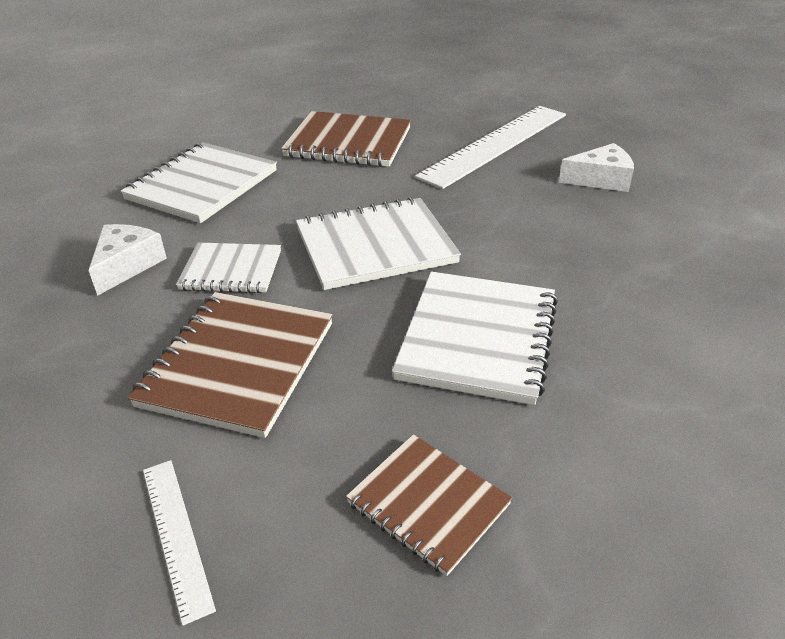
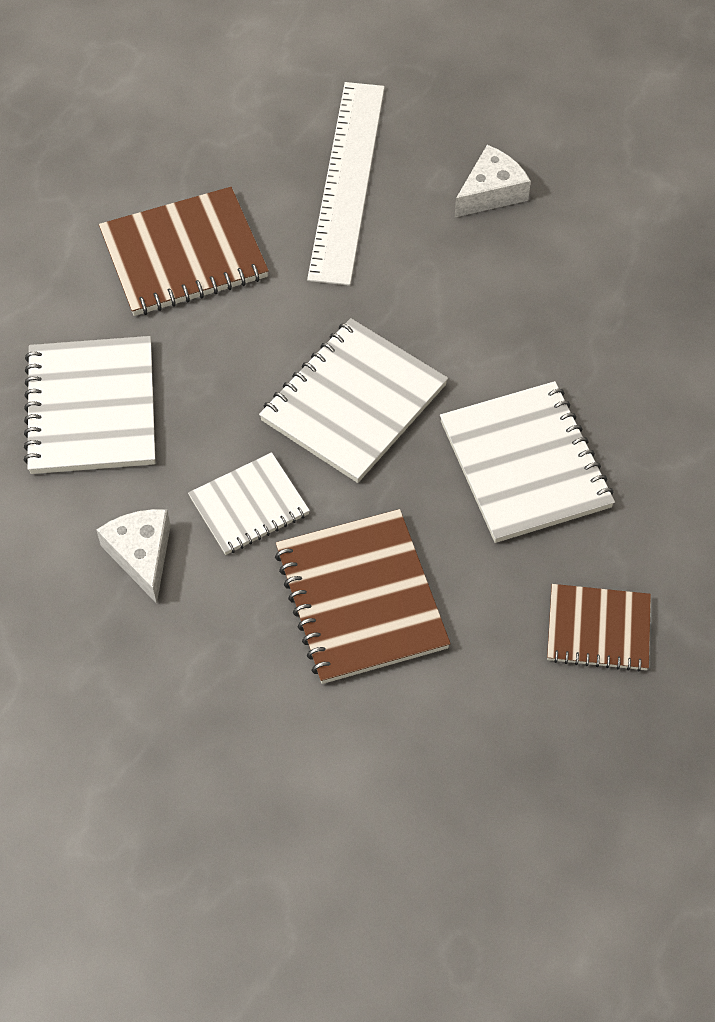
camera: 35 degrees left, 20 degrees up
white ruler [143,460,216,626] -> none

